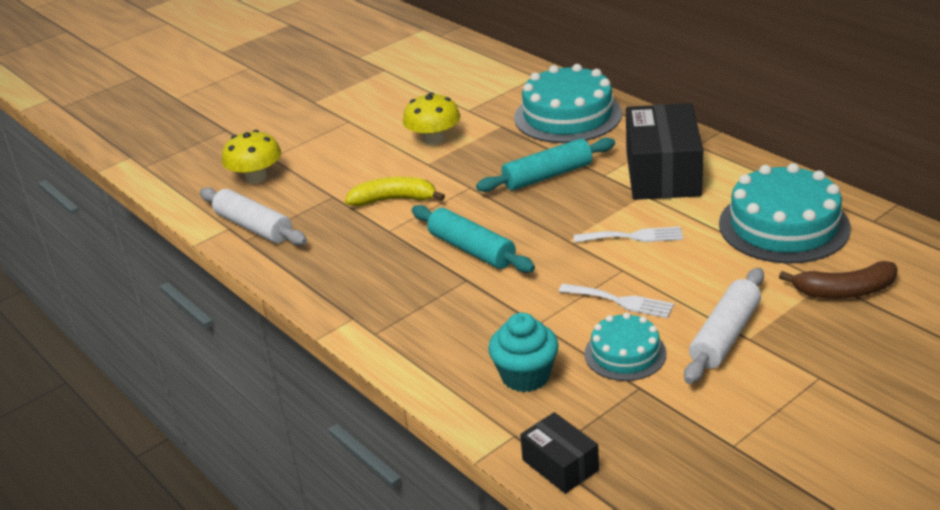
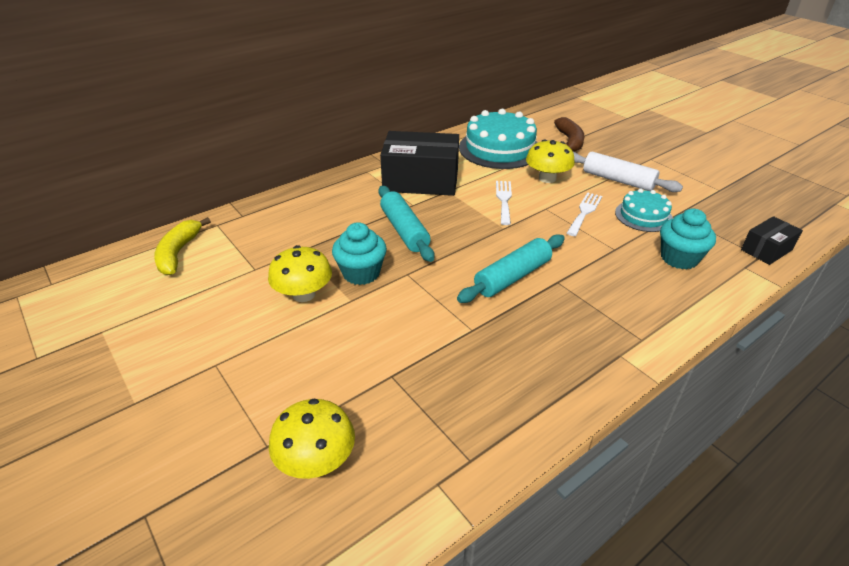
camera: 90 degrees left, 5 degrees up
white rolling pin [200,187,307,245] -> none
yellow banana [345,177,445,206] -> yellow banana moved to [154,217,211,275]
turquoise cake [514,64,622,143] -> none
none -> turquoise cupcake [332,222,387,285]
none -> yellow mushroom [526,139,575,183]

